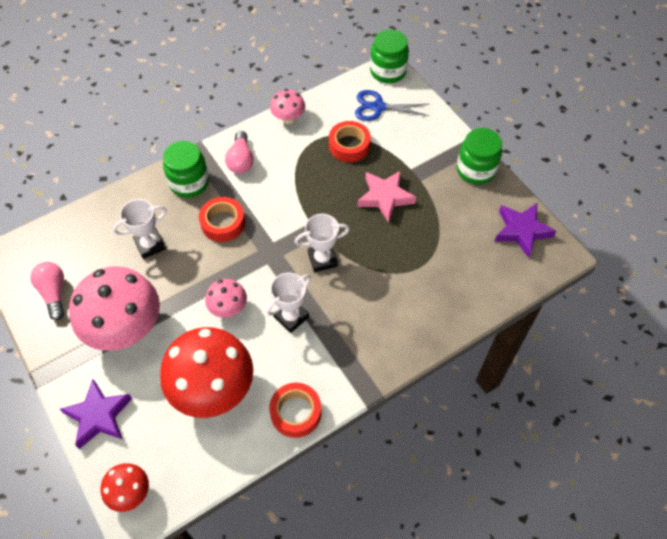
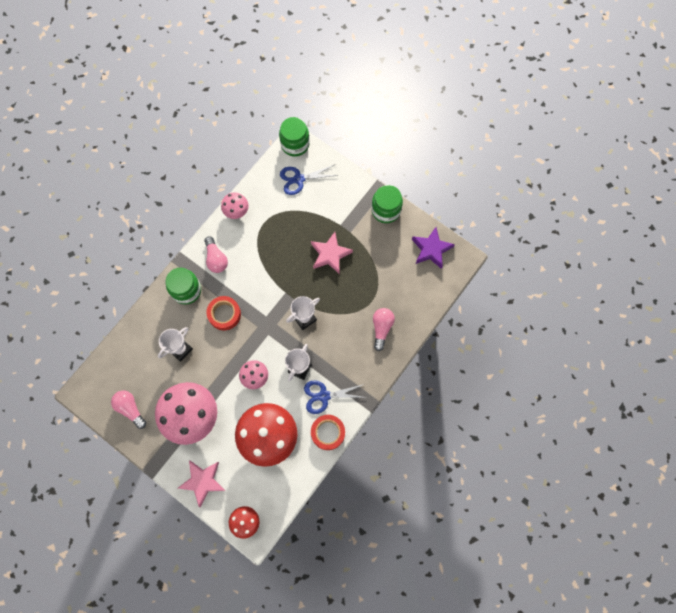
camera: 20 degrees left, 15 degrees up
purple star [60,379,132,449] -> pink star [178,461,225,507]
red tape [329,121,371,162] -> none
none -> blue scissors [304,380,367,414]
none -> pink light bulb [373,308,395,351]

